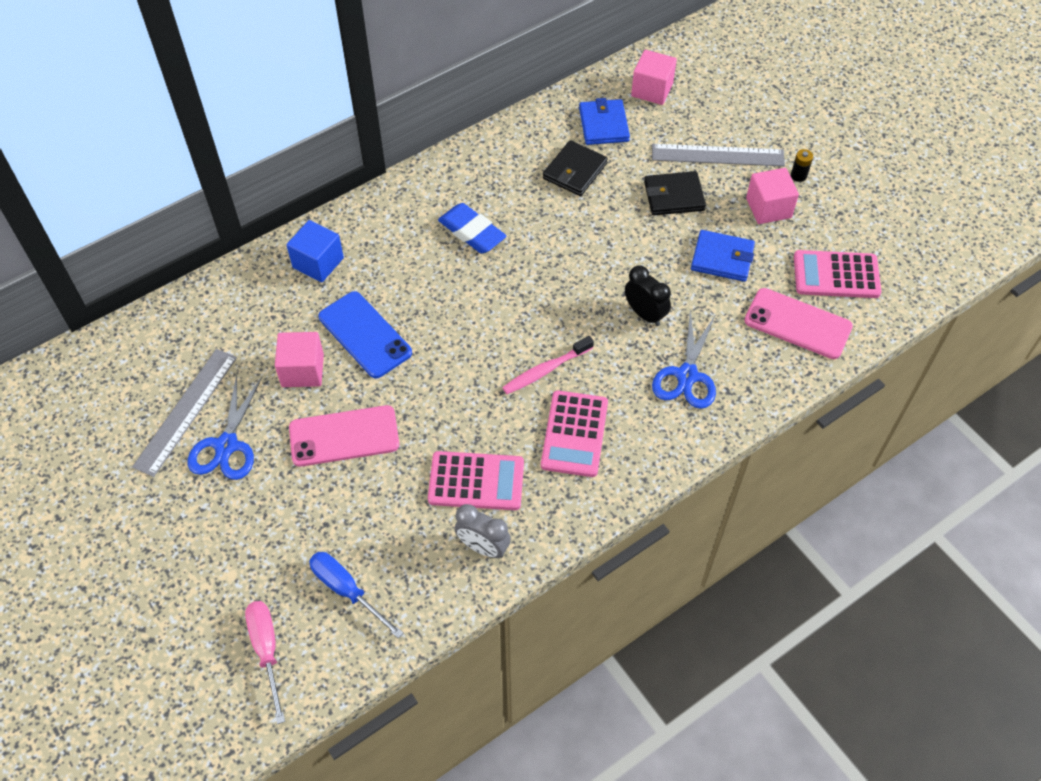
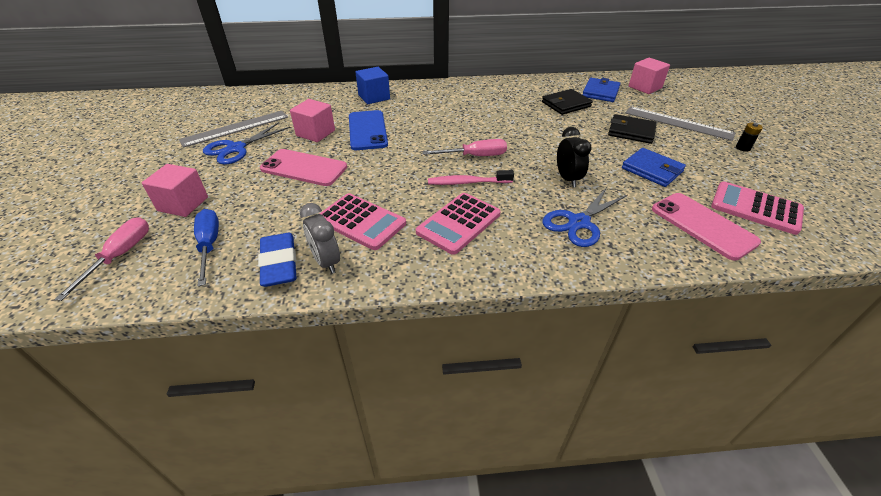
camera: 30 degrees right, 15 degrees down
blue eraser [438,203,507,254] -> blue eraser moved to [258,233,297,287]
pink cube [746,168,799,224] -> pink cube moved to [142,164,208,217]
none -> pink screwdriver [423,139,507,156]

